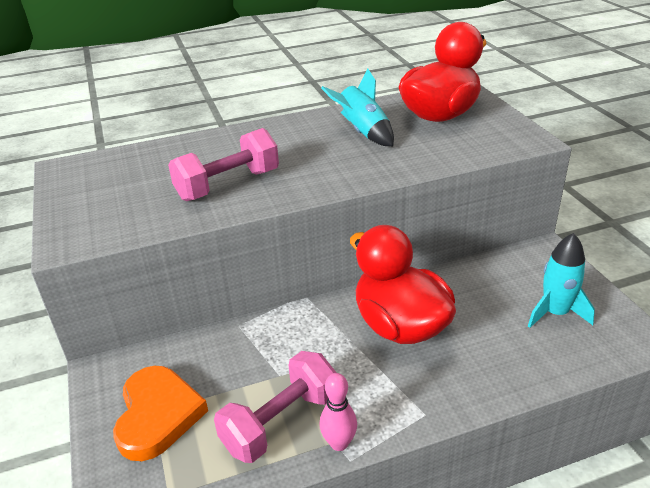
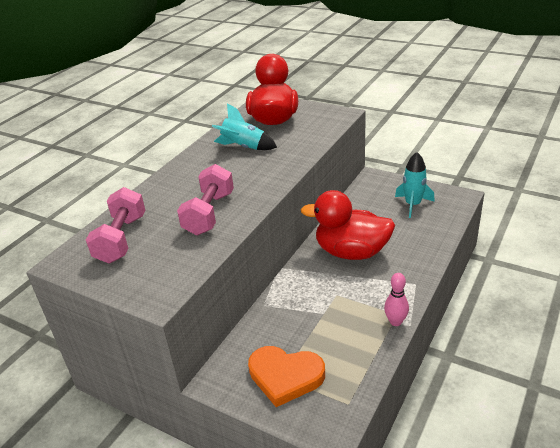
camera: 40 degrees left, 0 degrees up
orange heart [113,366,208,461] -> orange heart turned 150 degrees clockwise [248,346,325,407]
pink dumbbell [214,351,337,463] -> pink dumbbell moved to [86,187,145,263]

